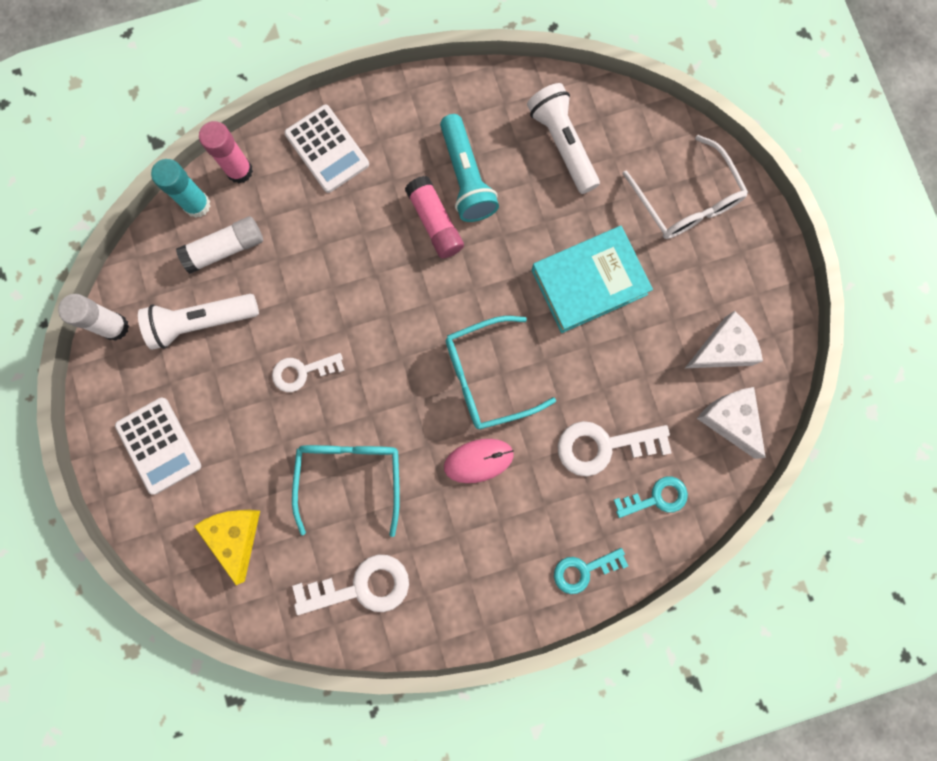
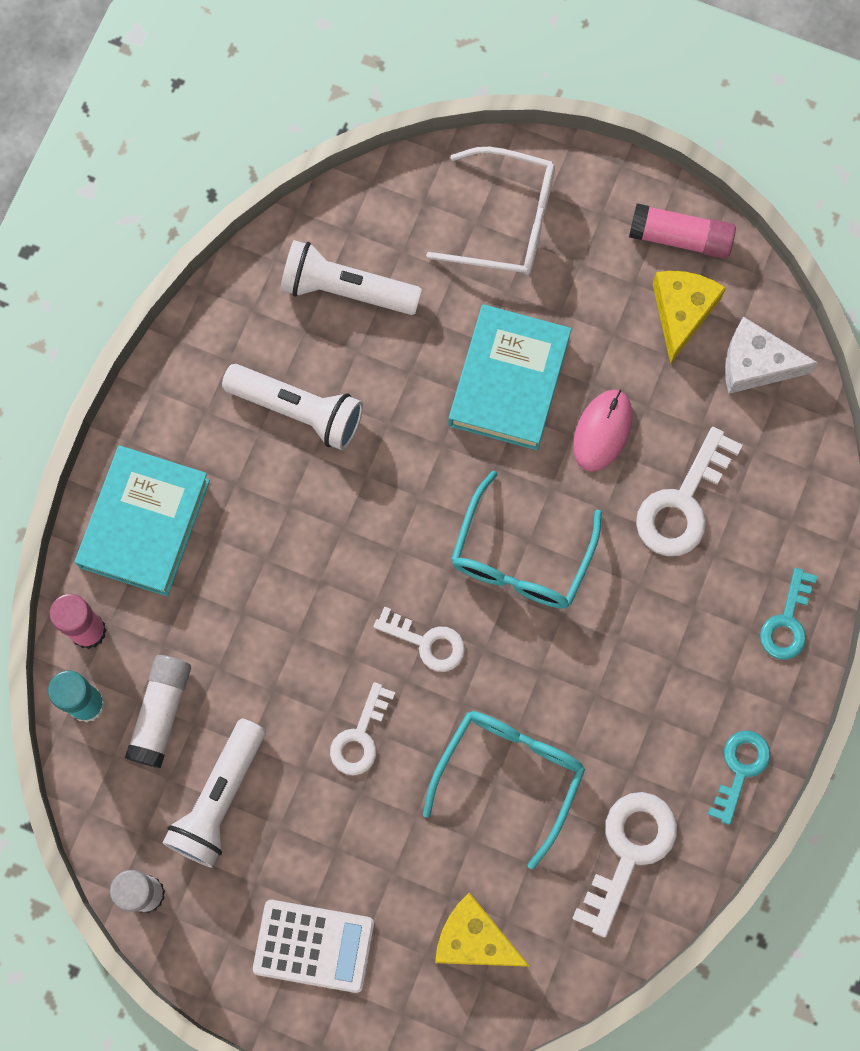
camera: 50 degrees left, 5 degrees down
white calculator [284,105,369,193] -> turquoise book [75,445,210,596]
turquoise glasses [292,445,400,537] -> turquoise glasses turned 75 degrees clockwise [423,711,585,870]
pink glue stick [405,176,464,258] -> pink glue stick moved to [629,203,736,259]
turquoise flashlight [440,114,499,222] -> white flashlight [222,364,363,450]
pink mouse [444,439,514,483] -> pink mouse moved to [573,390,632,472]
turquoise key [614,476,688,518] -> turquoise key moved to [708,730,770,825]
white cheese [685,311,763,368] -> yellow cheese [653,271,726,364]
none -> white key [373,606,465,672]

